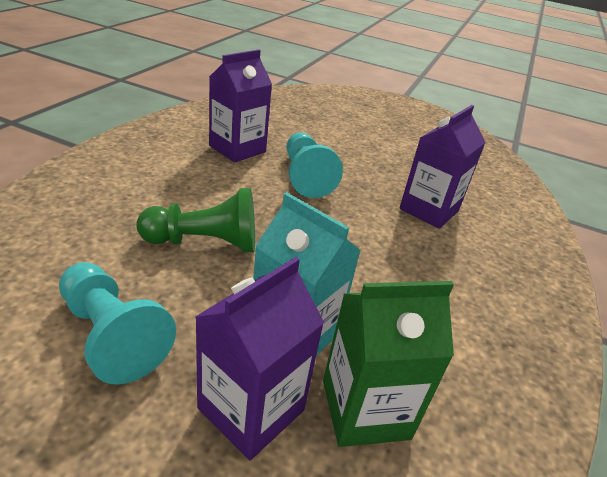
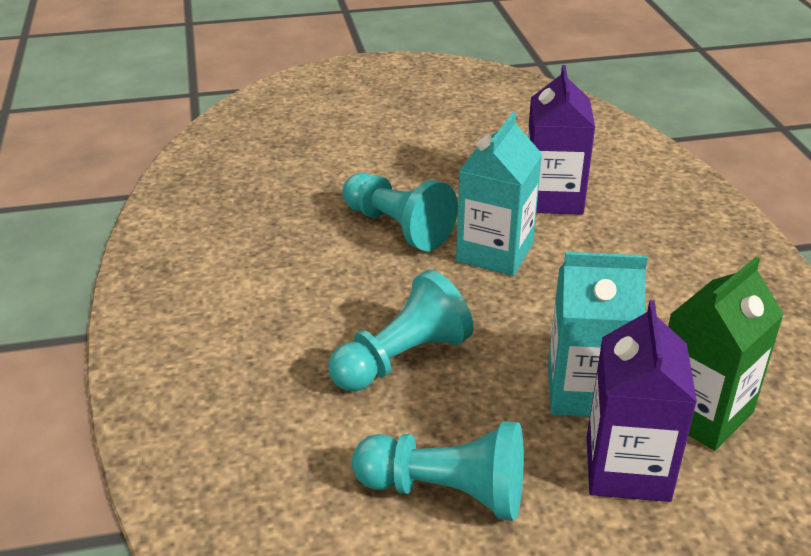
camera: 30 degrees left, 0 degrees up
green pawn [136,188,255,253] -> turquoise pawn [328,270,474,391]
purple carton [209,49,272,163] -> none
none -> turquoise carton [456,112,542,276]

